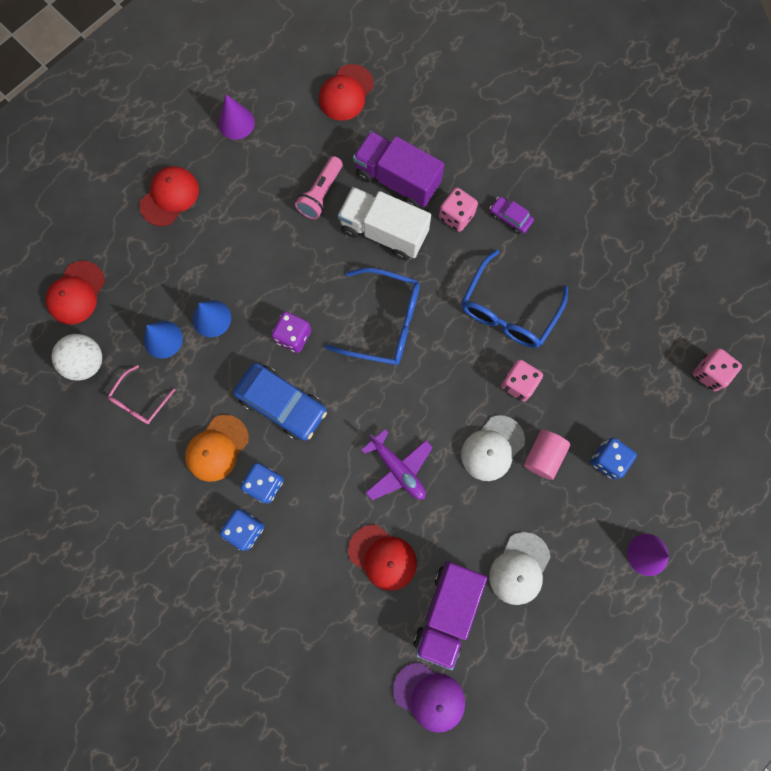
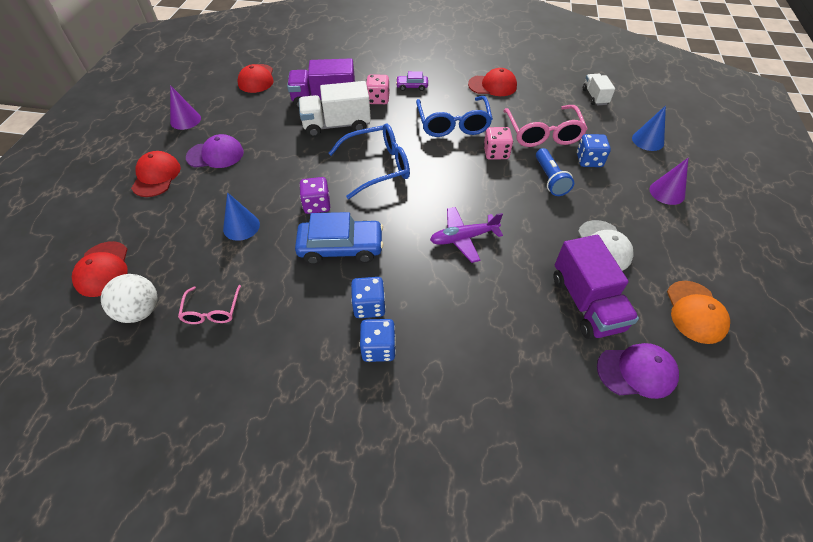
camera: 35 degrees left, 25 degrees down
blue cone [144,321,183,359] -> blue cone moved to [632,105,666,151]
orange cap [185,415,249,482] -> orange cap moved to [667,281,730,344]
pink flashlight [295,156,343,219] -> none
red cap [348,525,417,591] -> red cap moved to [468,68,517,96]
purple plane [361,429,433,500] -> purple plane turned 150 degrees clockwise [430,207,503,263]
white cap [461,415,525,481] -> none
pink cylinder [524,430,570,480] -> blue flashlight [536,148,574,196]
pink dice [693,348,742,391] -> white truck [583,74,615,105]
none -> purple cap [186,134,244,168]
none -> pink glasses [503,105,587,147]

